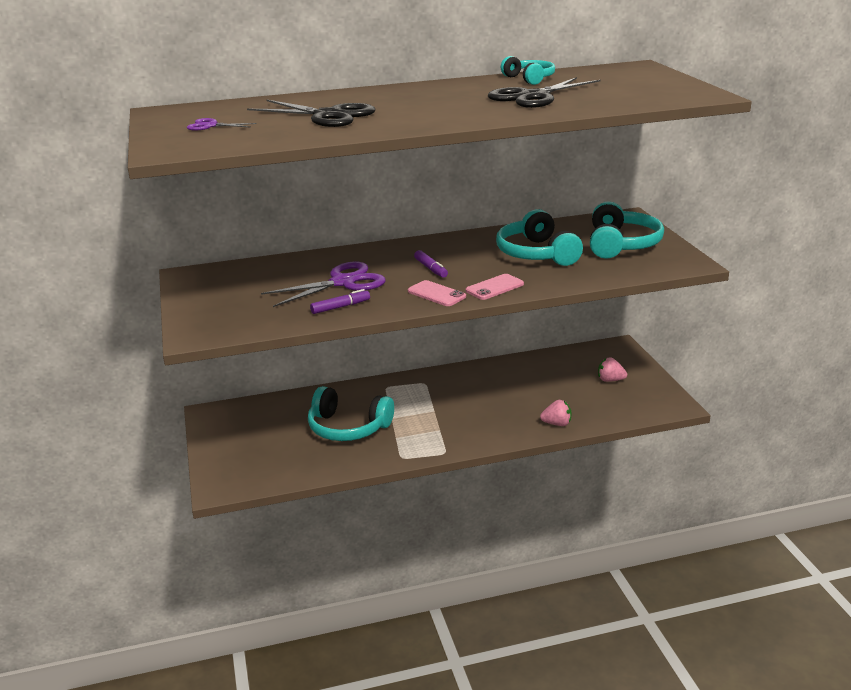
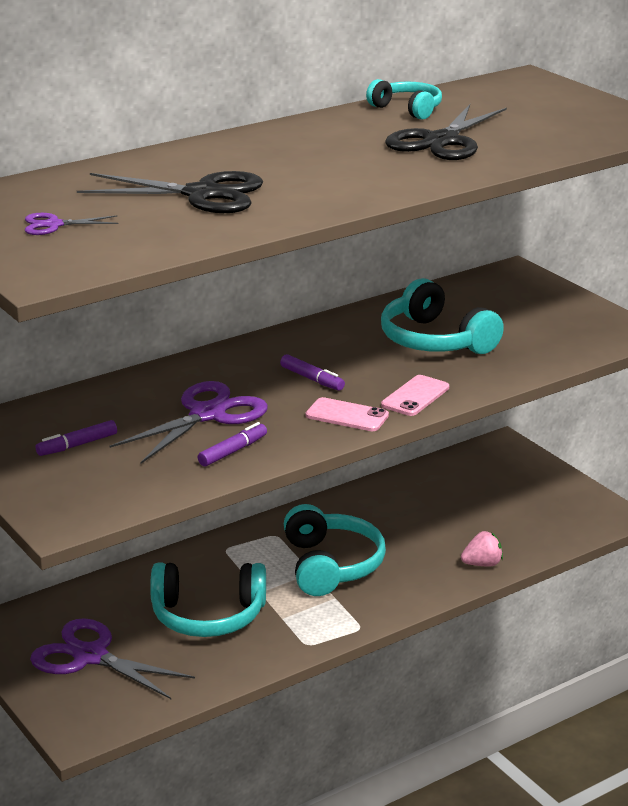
camera: 20 degrees left, 0 degrees up
turquoise headphones [590,201,664,259] -> turquoise headphones moved to [284,504,386,596]
pink strawberry [598,357,627,382] -> none
none -> purple scissors [30,618,195,699]
none -> purple marker [36,420,117,456]

